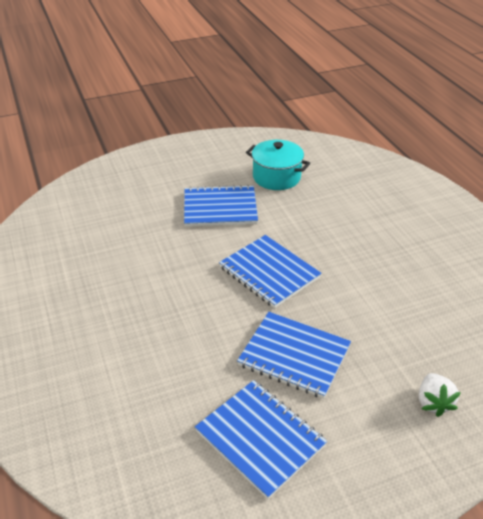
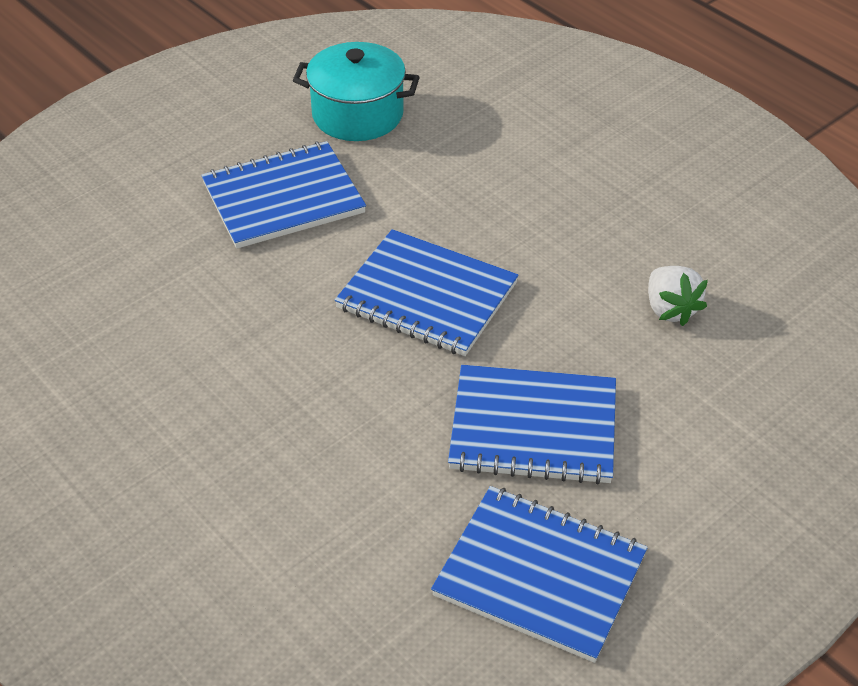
camera: 20 degrees left, 5 degrees up
white strawberry [419,373,461,417] -> white strawberry moved to [648,266,708,326]

